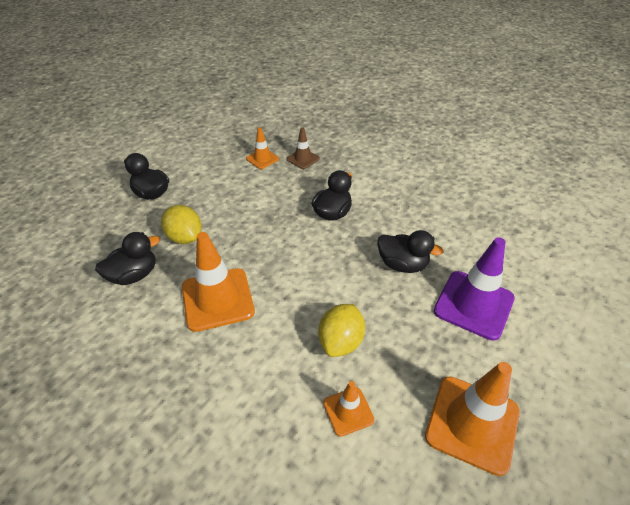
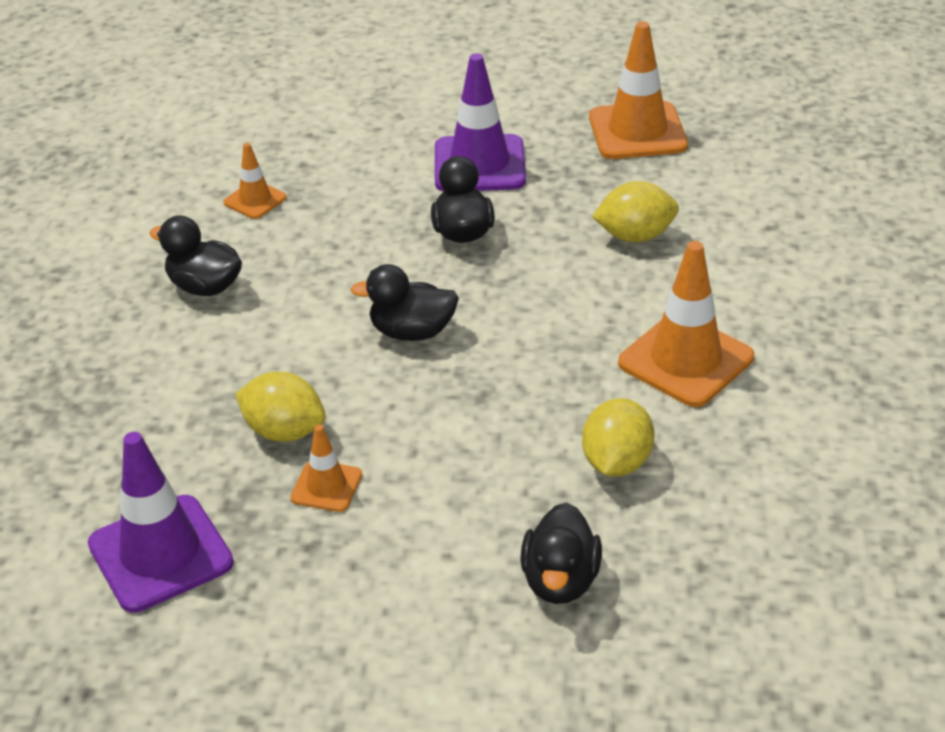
camera: 120 degrees left, 5 degrees down
black duck [95,232,160,285] -> black duck moved to [149,215,242,296]
brown traffic cone [286,127,320,169] -> yellow lemon [235,372,326,442]
orange traffic cone [323,381,375,437] -> orange traffic cone moved to [223,143,287,219]
none -> purple traffic cone [88,432,234,612]

